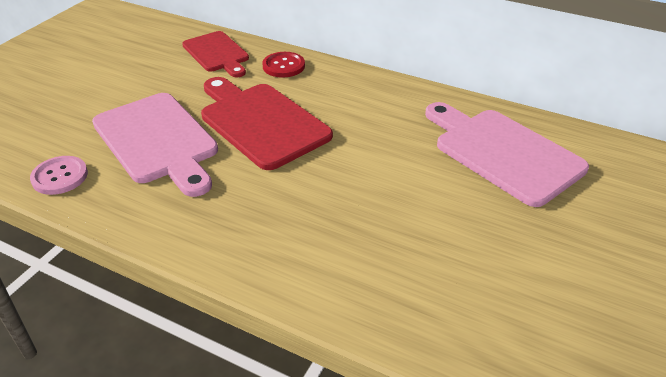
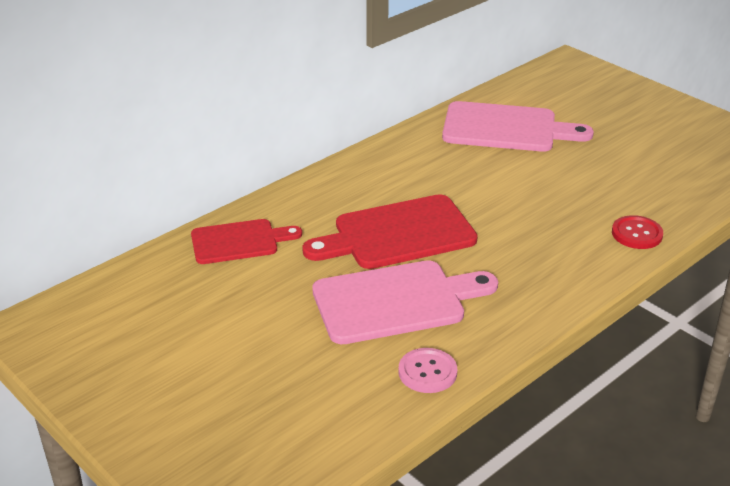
camera: 70 degrees left, 5 degrees down
red button [262,52,305,78] -> red button moved to [612,215,663,249]
pink cutting board [425,102,589,207] -> pink cutting board turned 150 degrees counterclockwise [442,101,594,152]

